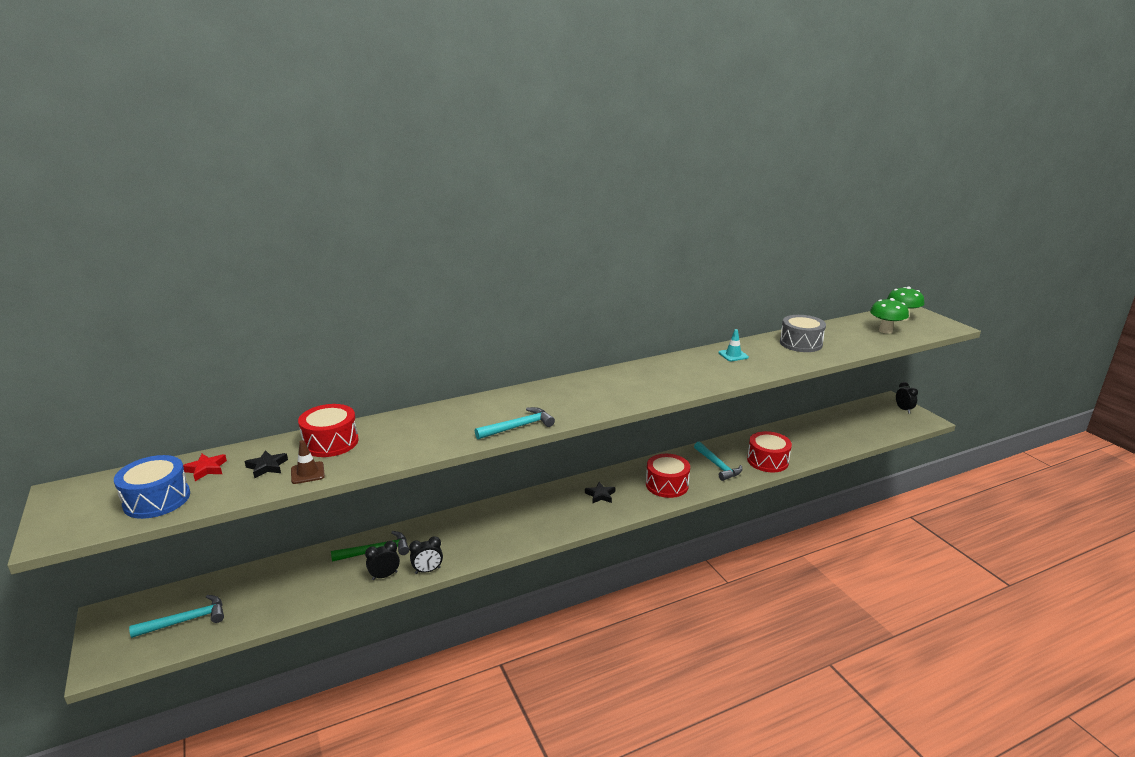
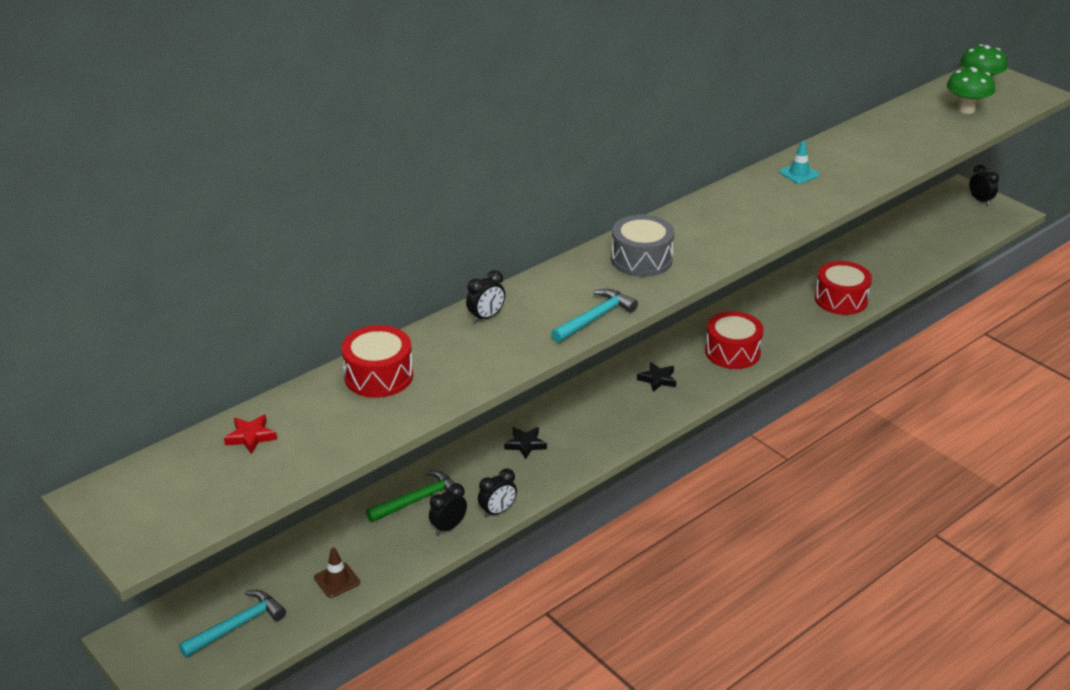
camera: 15 degrees left, 10 degrees up
blue drum [114,455,190,519] -> none
black star [244,450,288,479] -> black star moved to [504,427,547,459]
brown traffic cone [291,440,325,484] -> brown traffic cone moved to [314,548,360,598]
turquoise hammer [694,442,742,481] -> none
grey drum [780,315,826,352] -> grey drum moved to [611,215,674,277]
none -> black clock [466,270,505,323]

